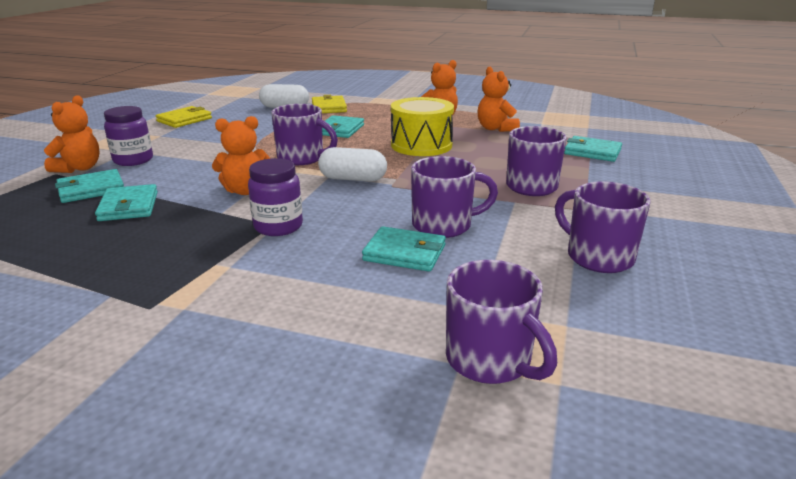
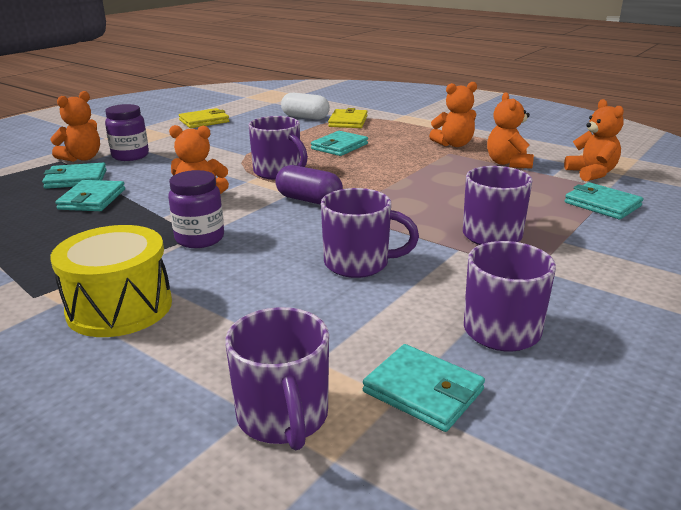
camera: 20 degrees right, 0 degrees up
white capsule [318,147,387,182] -> purple capsule [276,165,343,205]
turquoise wallet [362,226,446,272] -> turquoise wallet moved to [363,344,485,432]
yellow drum [391,97,454,156] -> yellow drum moved to [50,225,172,337]
none -> orange teddy bear [564,99,624,181]

